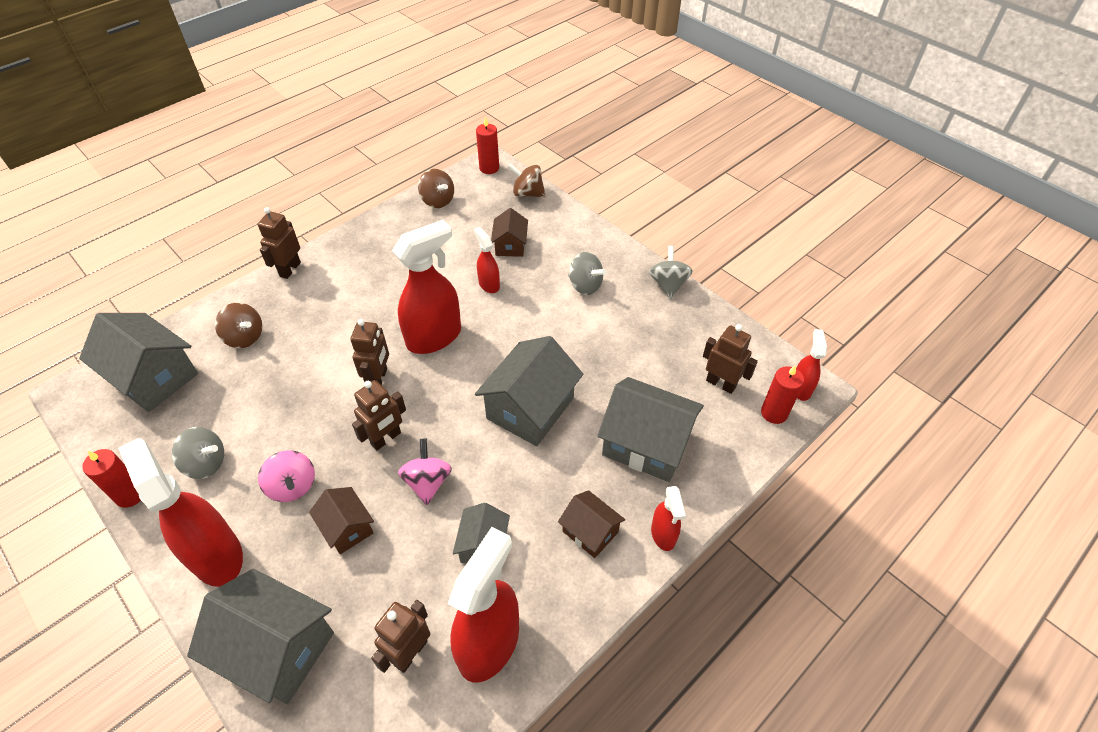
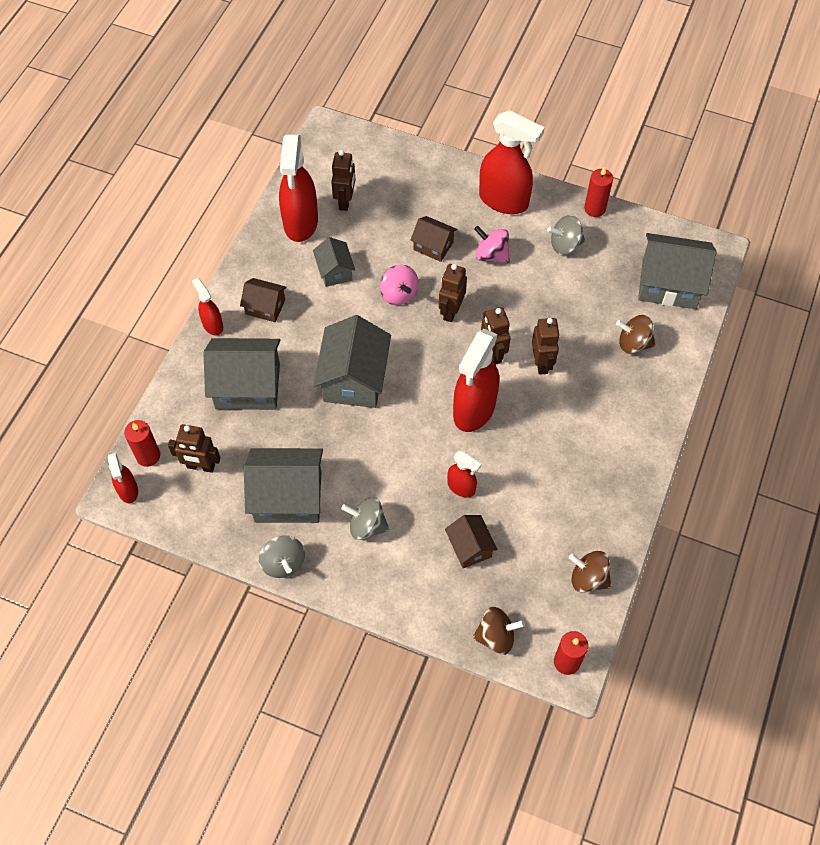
camera: 155 degrees right, 10 degrees up
grey house [187,569,334,704] -> grey house moved to [244,448,323,523]
brown robot [258,207,301,279] -> brown robot moved to [532,318,560,375]

